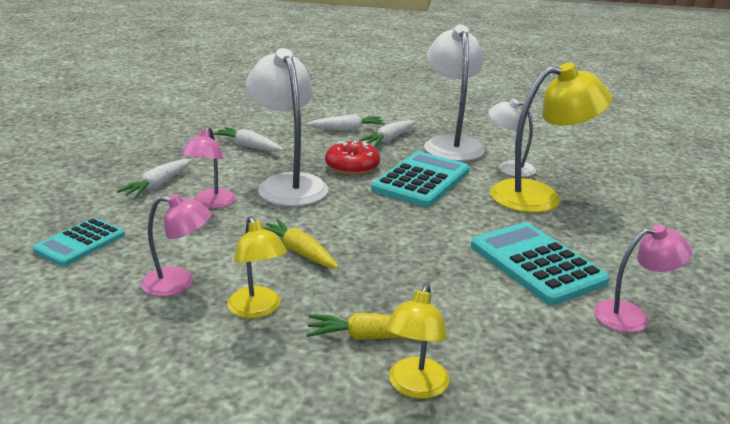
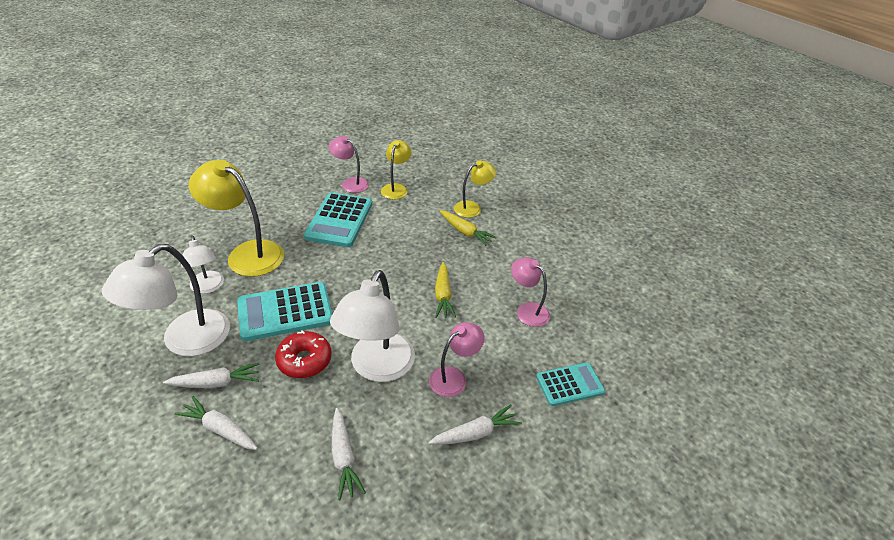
camera: 140 degrees left, 15 degrees up
yellow lamp [227,216,287,318] -> yellow lamp moved to [381,140,411,199]

